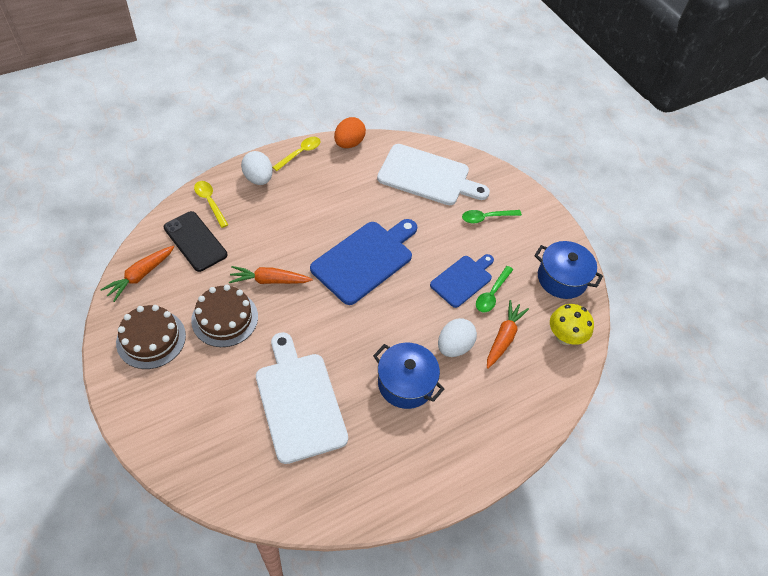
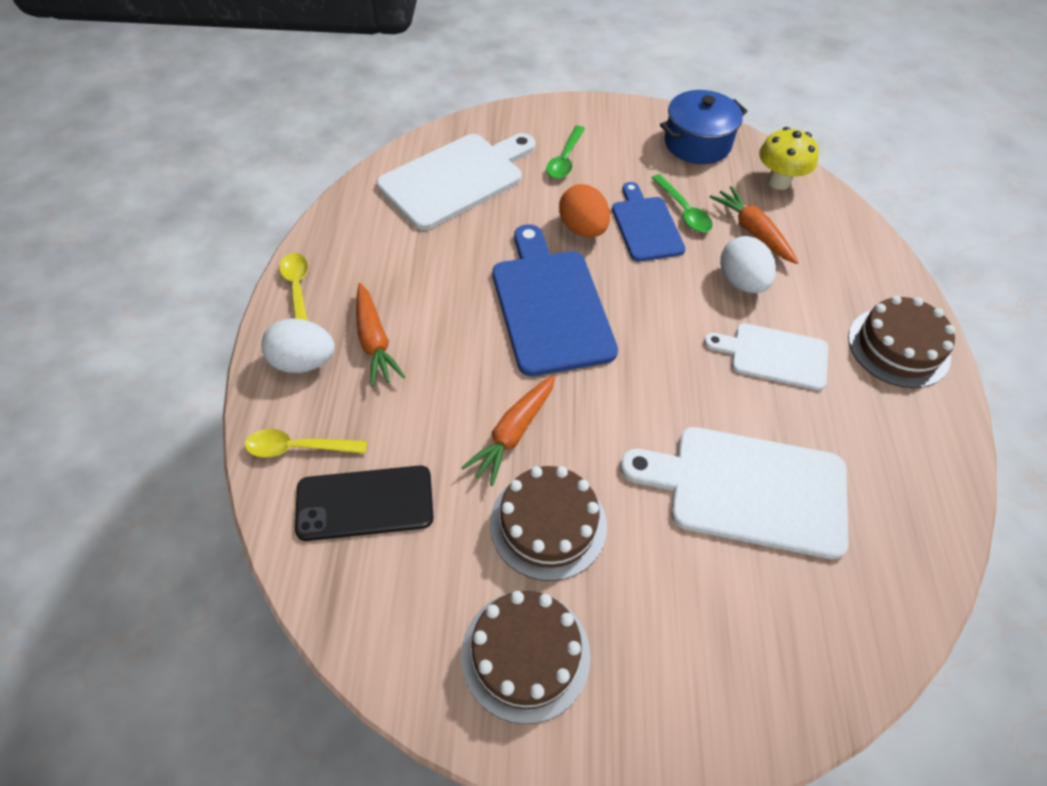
camera: 55 degrees left, 0 degrees up
orange carrot [100,246,174,302] -> orange carrot moved to [356,283,405,387]
orange egg [334,117,366,148] -> orange egg moved to [559,184,610,238]
blue pot [373,343,444,409] -> white cutting board [704,323,828,391]
none -> brown cake [848,295,956,388]

